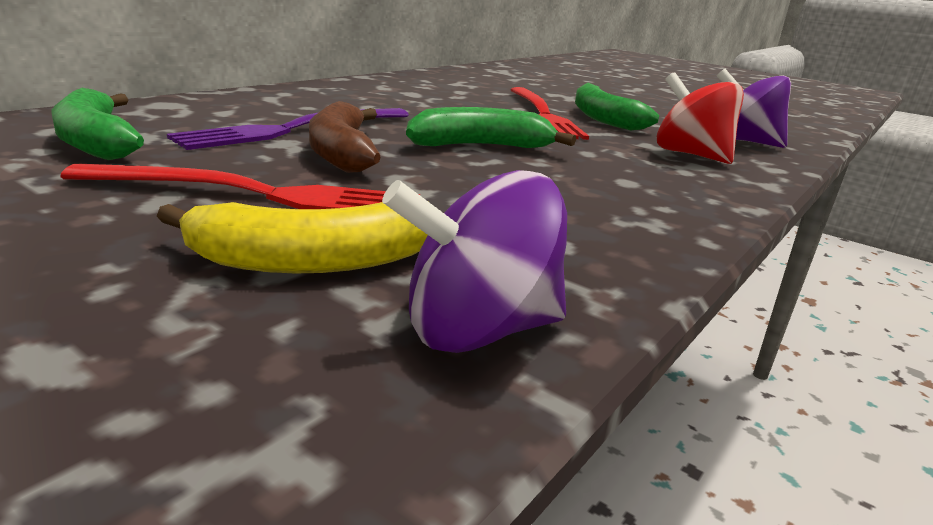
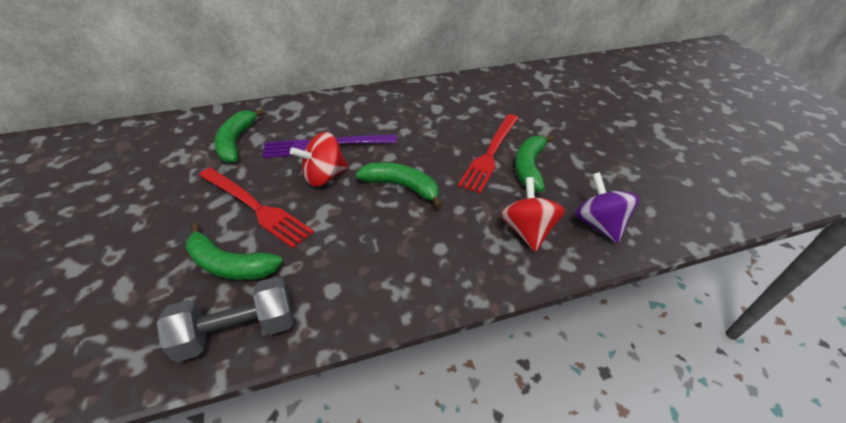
camera: 35 degrees right, 20 degrees up
yellow banana [157,202,428,273] -> green banana [186,223,283,280]
brown banana [309,101,380,173] -> red spinning top [290,132,348,187]
purple spinning top [382,170,567,353] -> grey dumbbell [157,277,294,362]

